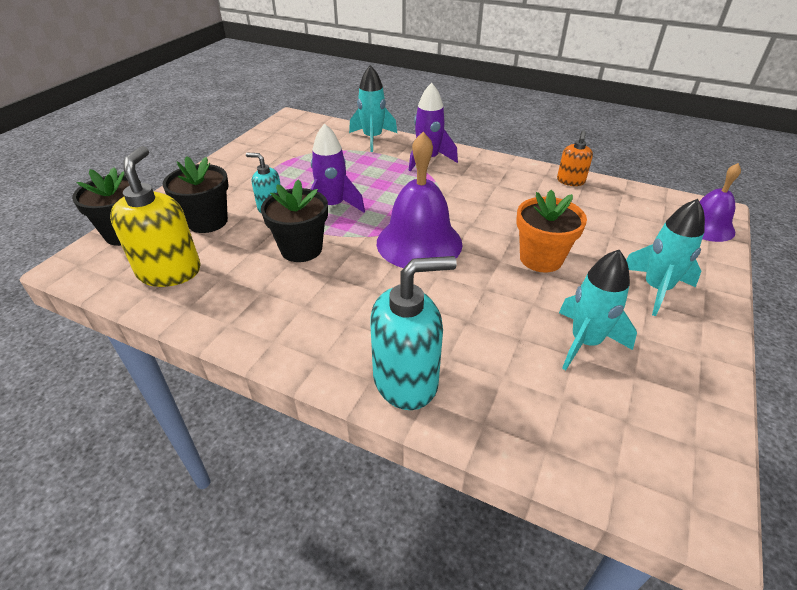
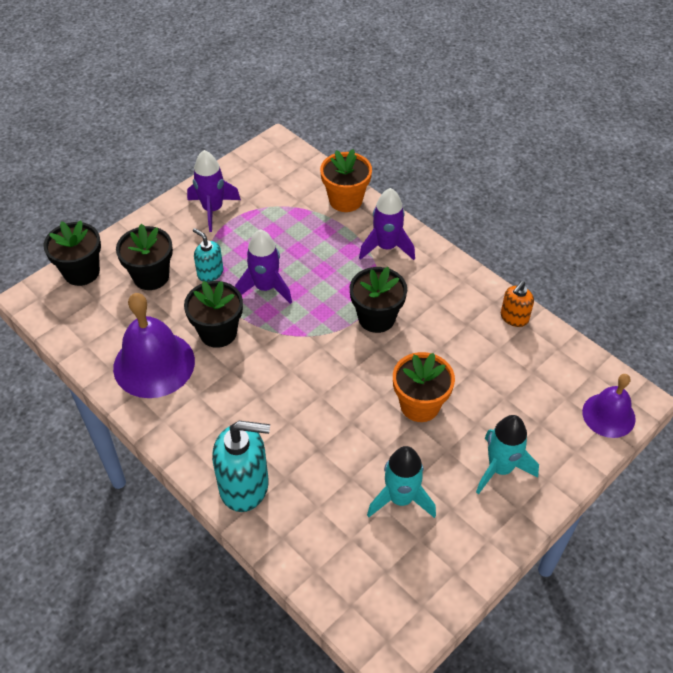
camera: 20 degrees right, 10 degrees up
yellow soap dispenser [110,146,201,287] -> none
turquoise rocket [349,65,397,152] -> orange flower pot [320,149,372,212]
purple bell [377,132,462,268] -> purple bell moved to [113,293,195,398]
none -> purple rocket [187,150,241,232]
none -> black flower pot [350,267,407,333]

